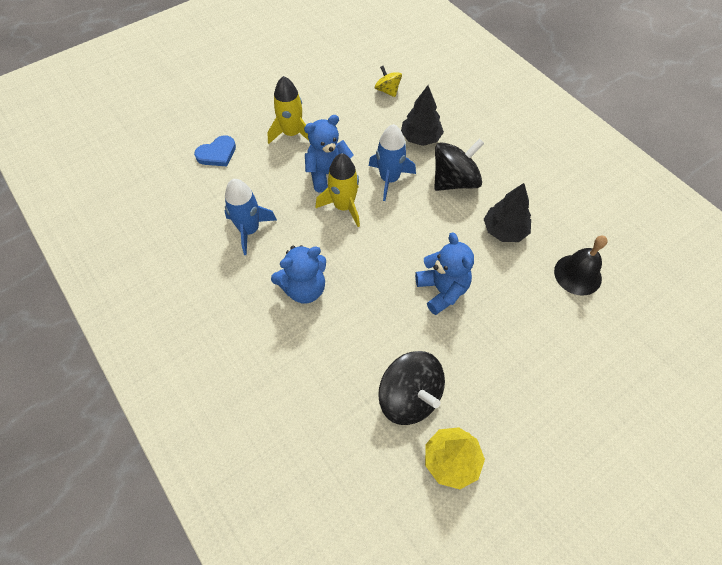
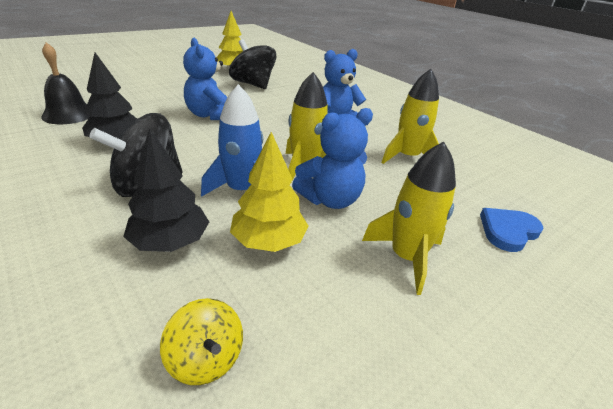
camera: 175 degrees right, 25 degrees down
blue rocket [225,179,277,255] -> yellow rocket [381,69,439,164]
none -> yellow tree [230,132,309,252]

